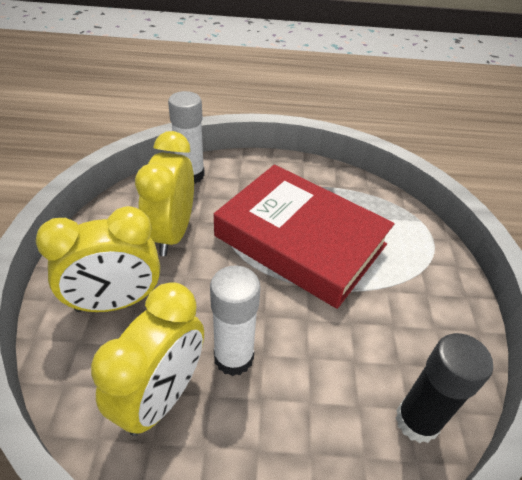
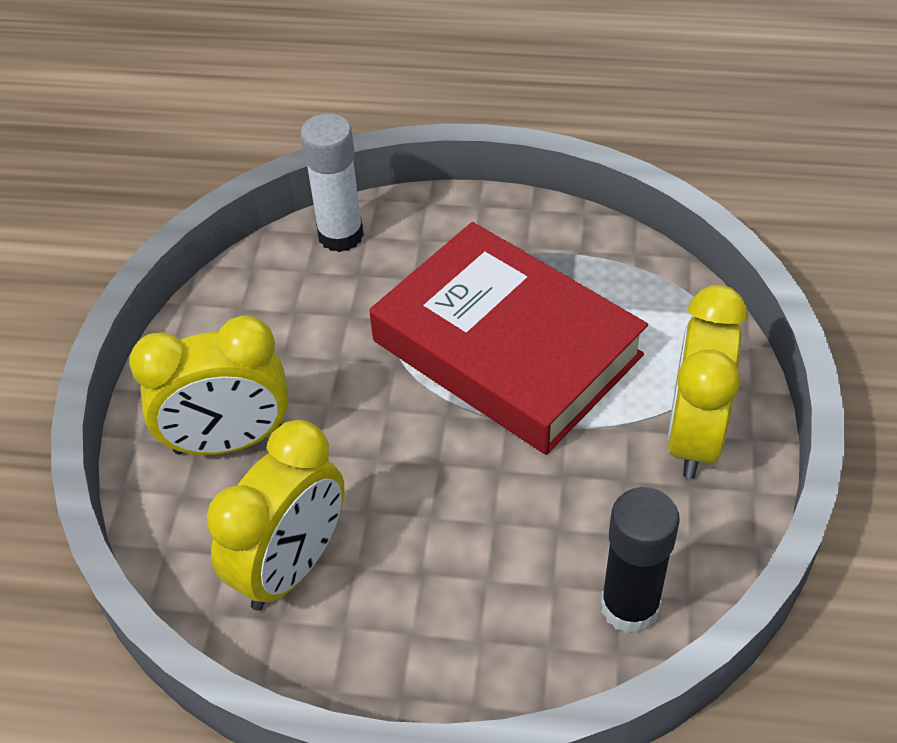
camera: 10 degrees right, 5 degrees up
yellow clock [135,131,194,256] -> yellow clock moved to [667,285,747,479]
white glue stick [210,266,261,376] -> none

